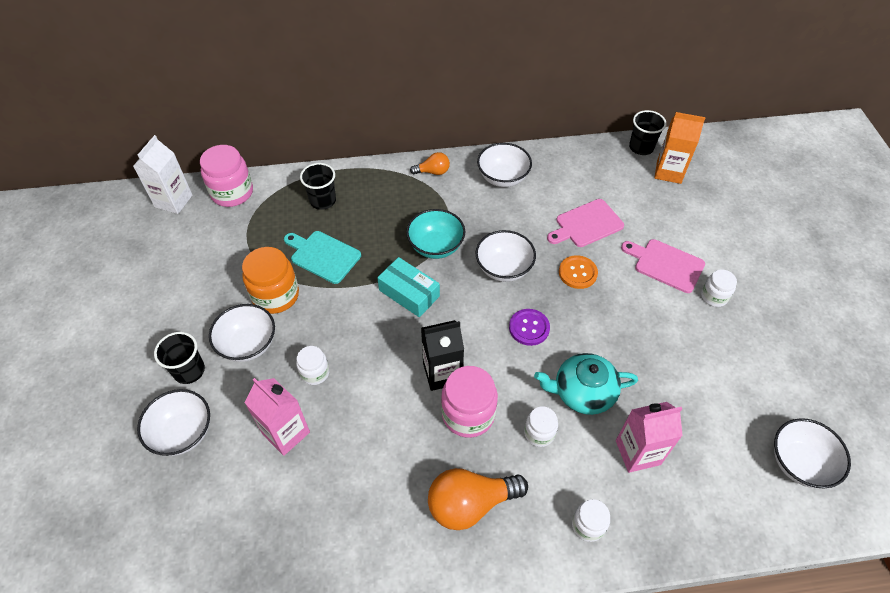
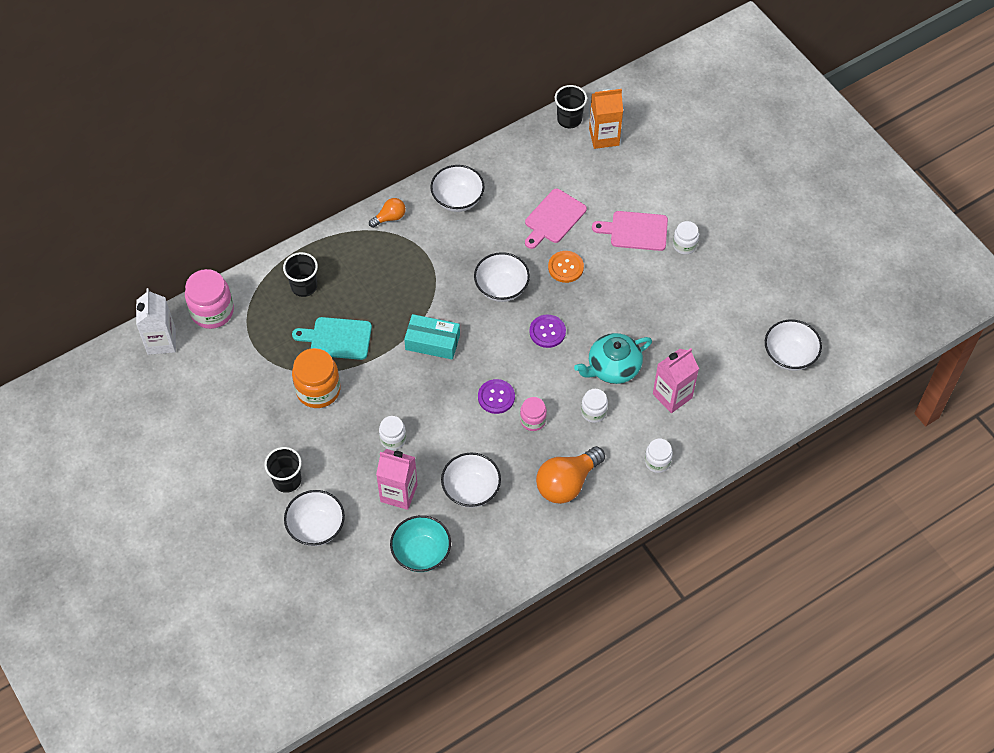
camera: 25 degrees left, 5 degrees up
white bowl [209,304,275,362] -> white bowl moved to [441,453,501,508]
turquoise bowl [406,209,465,259] -> turquoise bowl moved to [390,515,451,572]
black carton [421,320,464,391] -> purple button [478,379,515,414]
pink jar [441,366,498,438] -> pink jar [520,397,547,431], size x0.57

